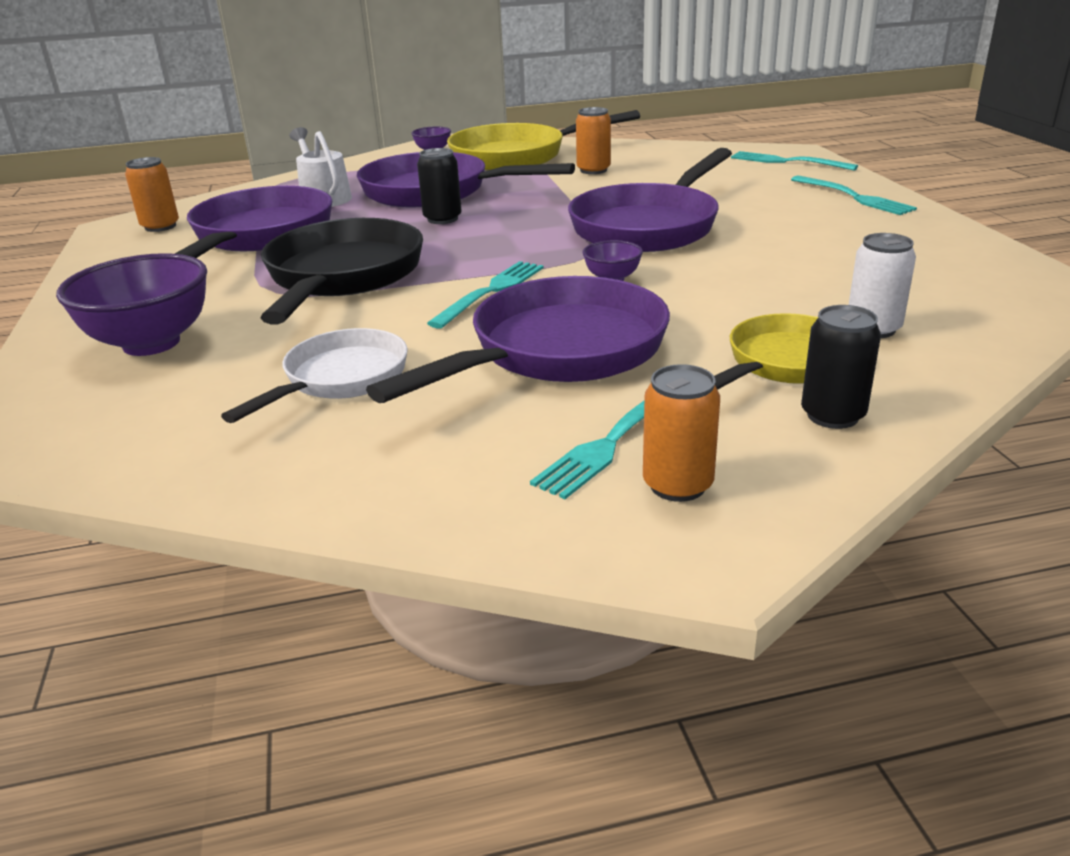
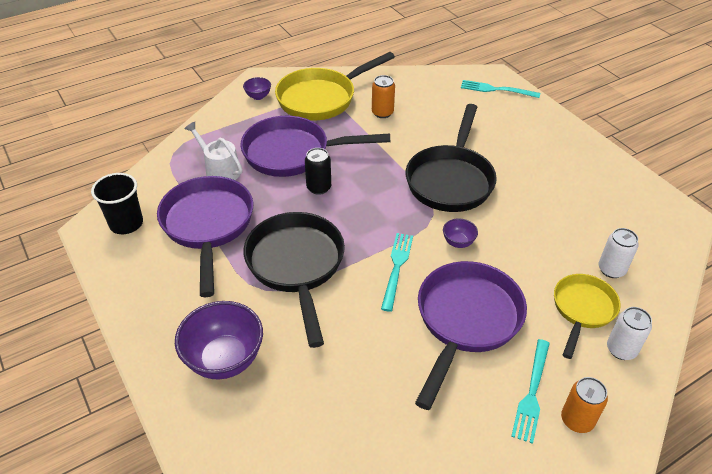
camera: 20 degrees left, 15 degrees up
orange can [125,157,179,232] -> black cup [91,173,143,234]
white pan [221,328,408,423] -> none
purple pan [568,148,732,252] -> black pan [406,104,497,212]
turquoise fork [791,175,917,215] -> none
black can [801,305,881,429] -> white can [607,307,652,360]

